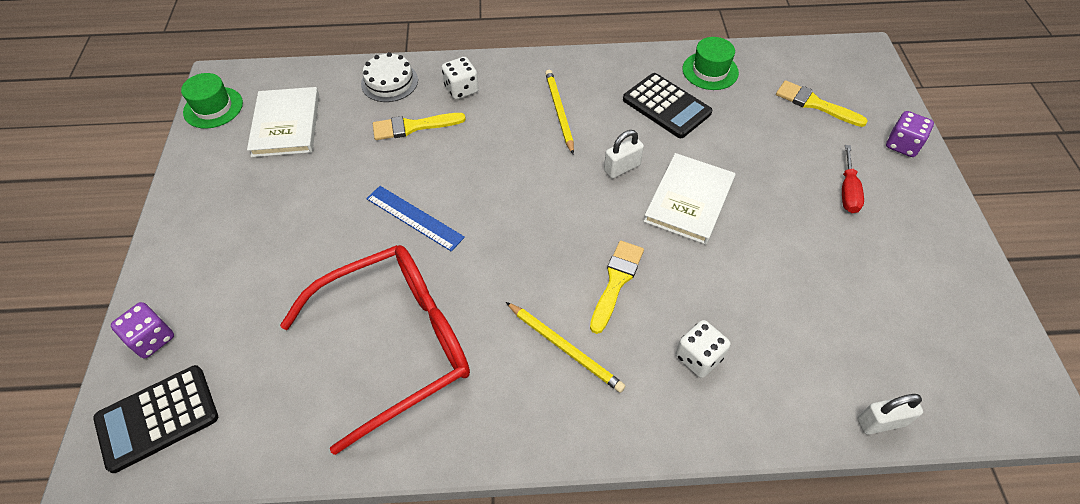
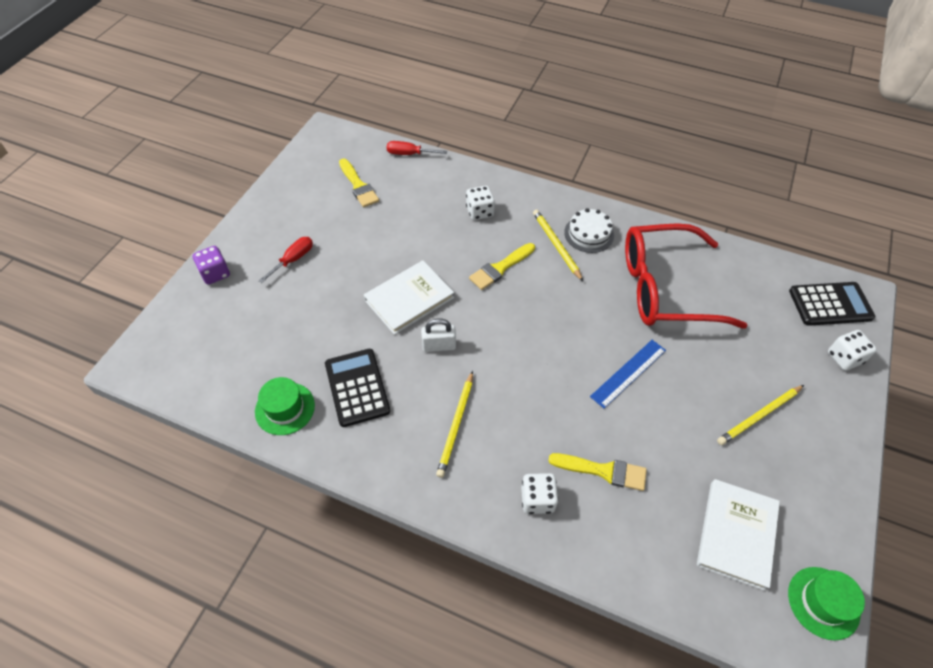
camera: 155 degrees left, 0 degrees up
purple dice [111,302,174,359] -> white dice [828,330,877,371]
white cake [361,52,418,102] -> white cake moved to [564,208,614,253]
blue ruler [366,186,465,251] -> blue ruler turned 75 degrees clockwise [590,340,666,408]
yellow brush [776,80,868,127] -> yellow brush moved to [339,159,379,207]
white padlock [857,394,923,435] -> red screwdriver [387,141,447,155]
none -> yellow pencil [717,385,804,445]

